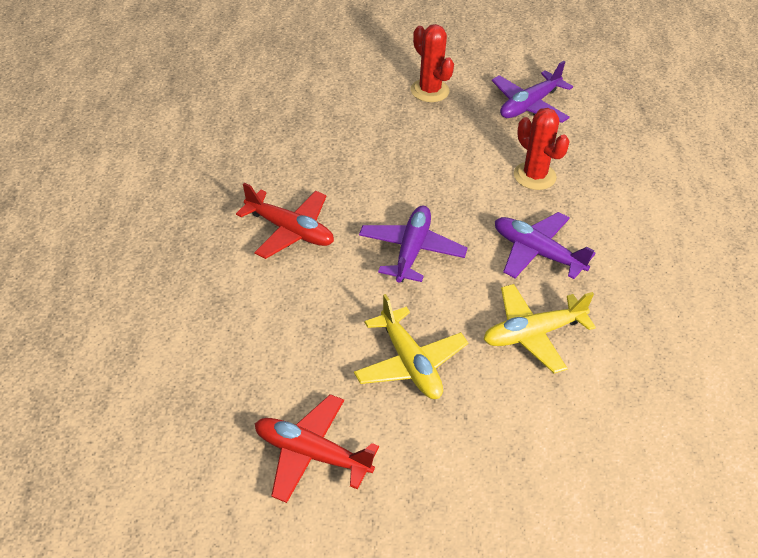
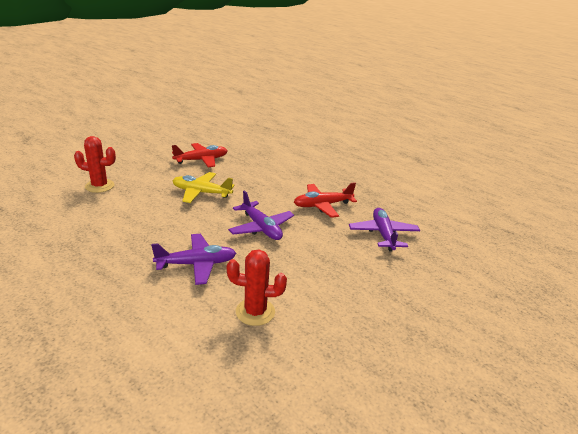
camera: 130 degrees right, 15 degrees down
red cactus [411,24,454,102] -> red cactus moved to [74,136,116,193]
yellow plane [484,284,596,374] -> none
purple plane [492,61,573,123] -> purple plane moved to [349,208,420,251]

